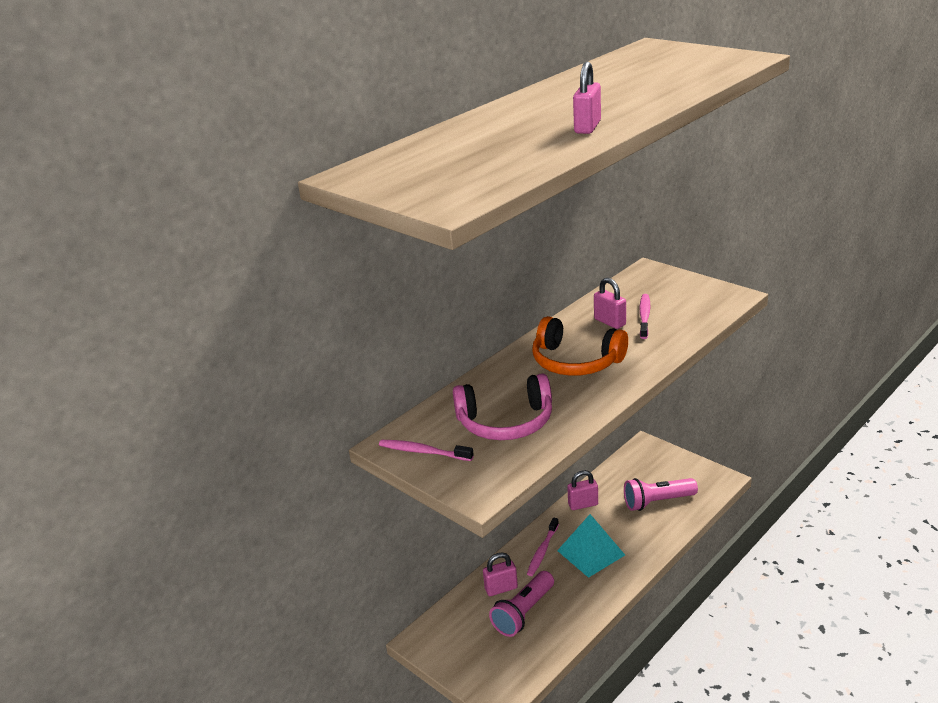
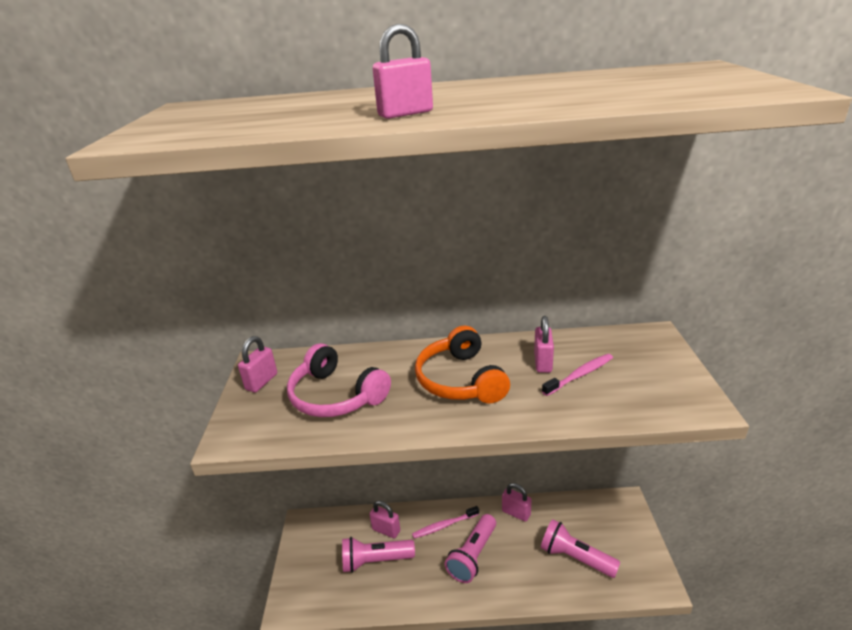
camera: 45 degrees right, 0 degrees up
pink toothbrush [379,440,474,461] -> pink padlock [238,336,277,392]
turquoise pyramid [557,514,625,578] -> pink flashlight [445,514,496,583]

